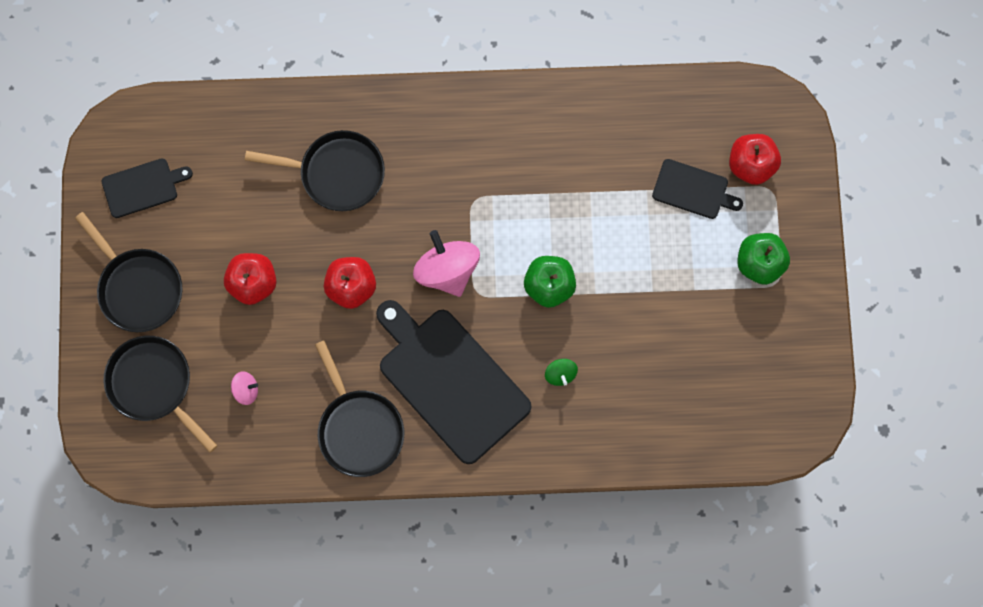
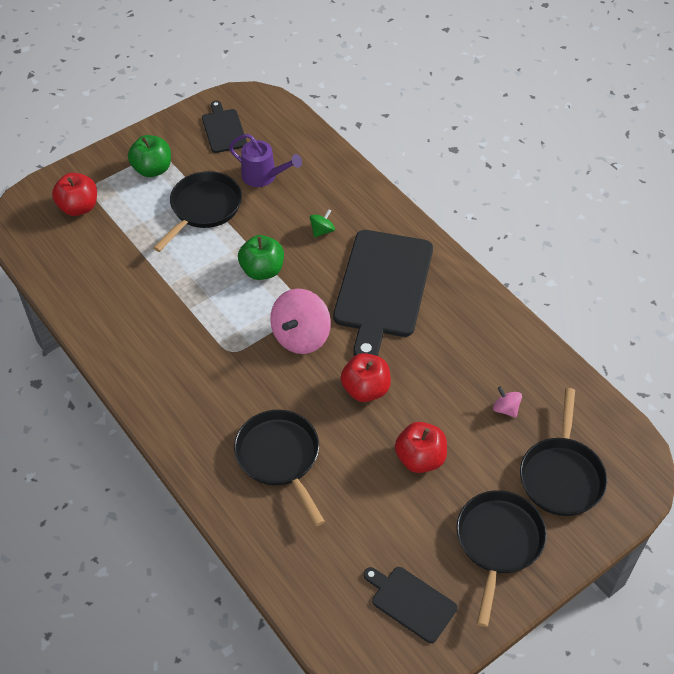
camera: 125 degrees left, 25 degrees down
black pan [315,340,404,477] -> black pan moved to [153,171,242,252]
black cutting board [652,159,743,219] -> black cutting board moved to [202,101,247,153]
none -> purple watering can [229,134,302,187]

